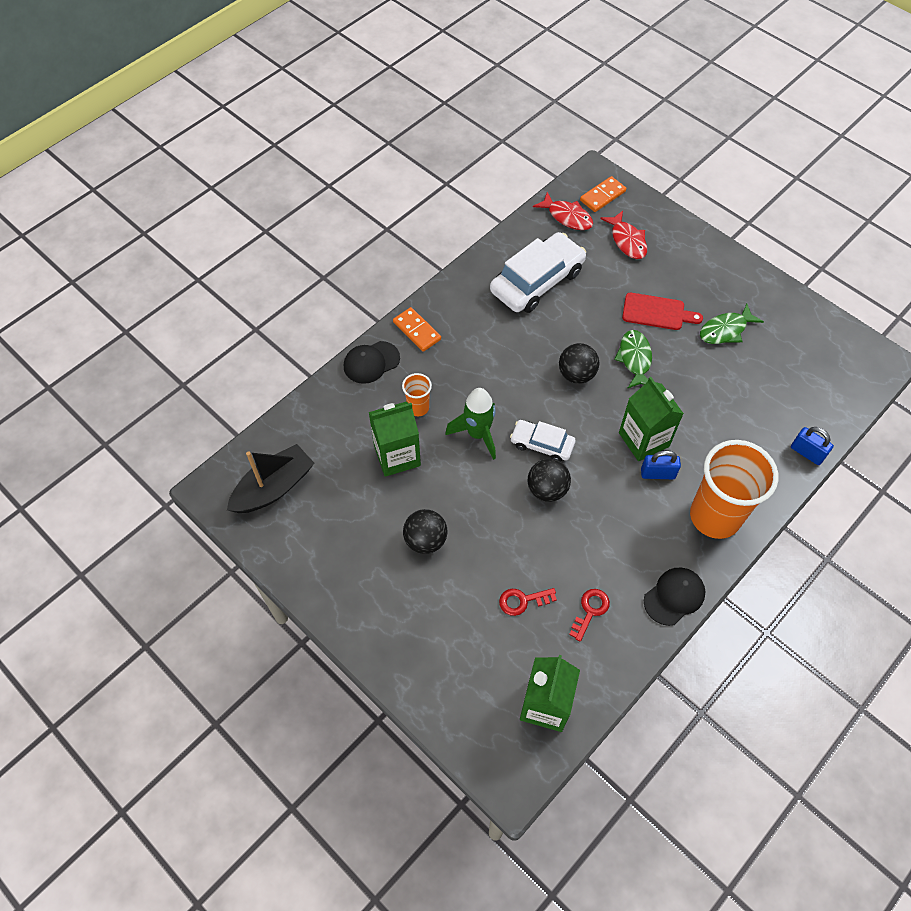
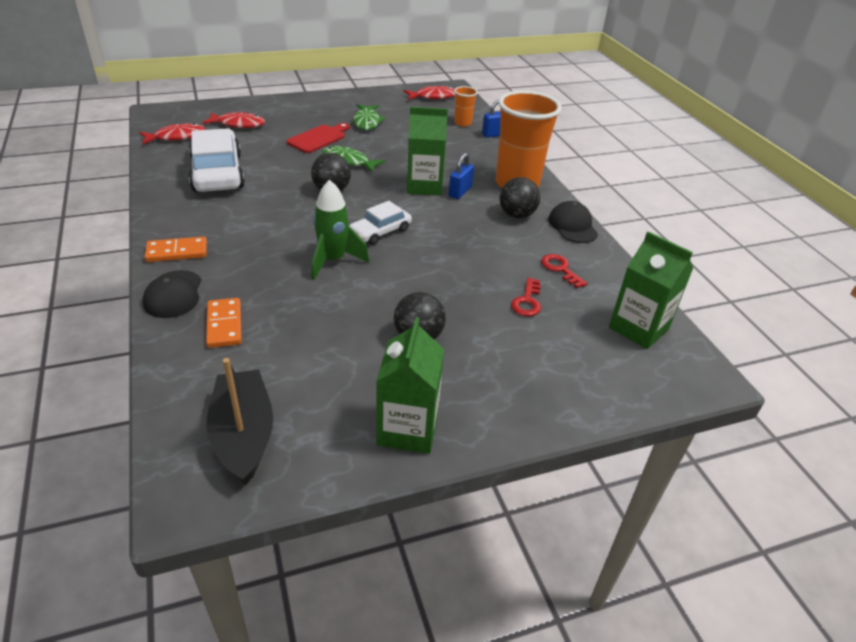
camera: 65 degrees left, 20 degrees down
green carton [369,401,421,477] -> green carton moved to [376,317,444,454]
orange cup [402,373,432,416] -> orange cup moved to [454,86,478,127]
black ball [528,459,571,502] -> black ball moved to [499,177,540,218]
orange domino [580,176,626,212] -> orange domino moved to [206,298,242,348]
none -> red fish [404,86,455,100]

